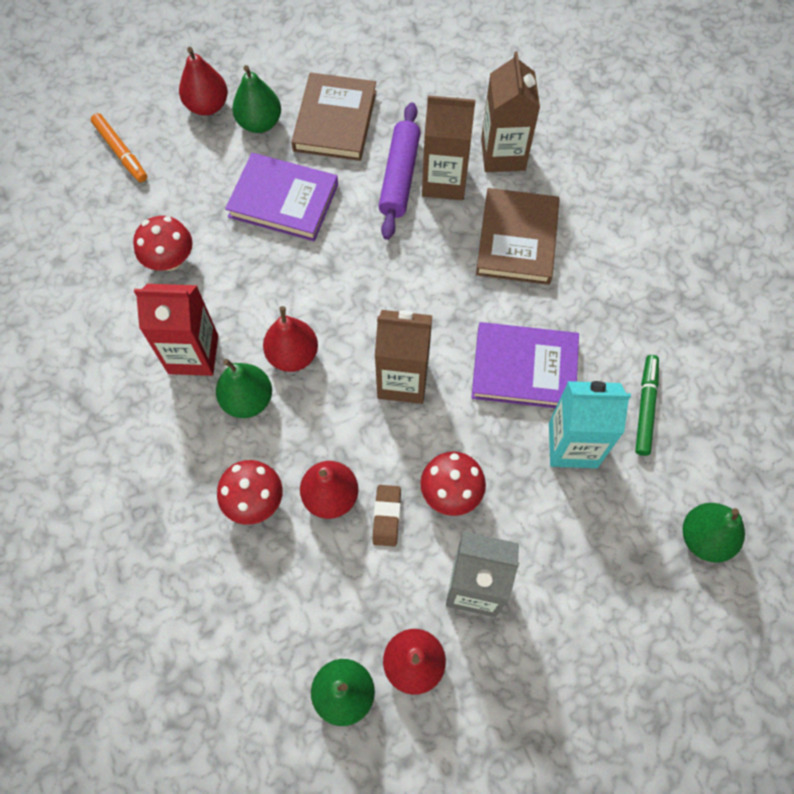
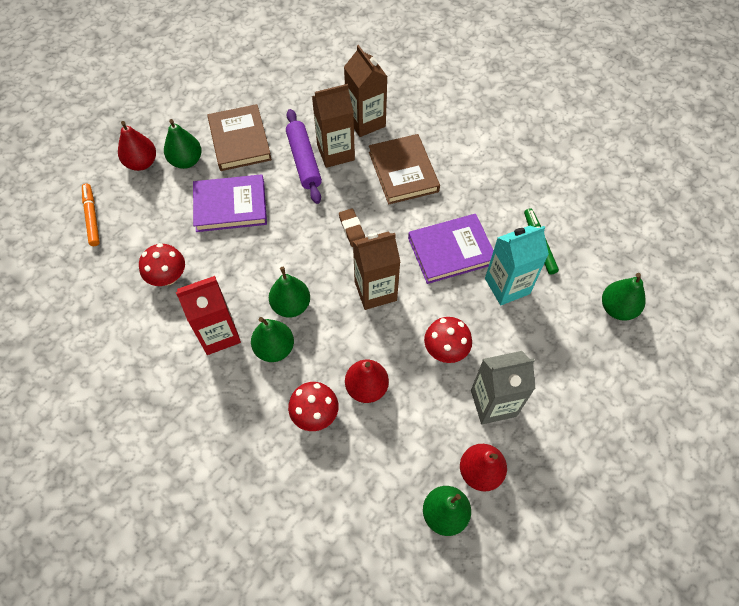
camera: 25 degrees left, 5 degrees down
orange marker [91,113,147,182] -> orange marker turned 135 degrees counterclockwise [82,183,100,246]
red pear [263,306,318,372] -> green pear [269,267,310,318]
brown eraser [372,485,401,546] -> brown eraser moved to [339,209,365,247]

